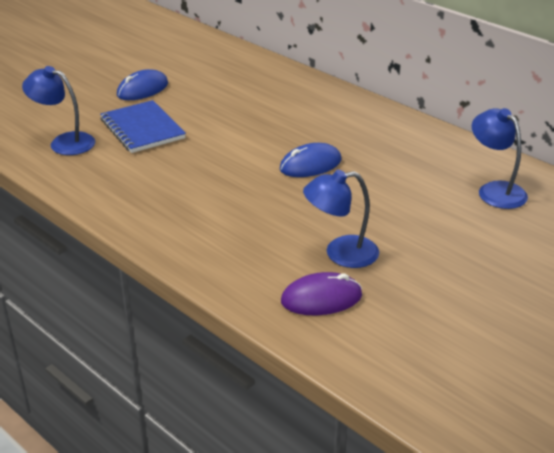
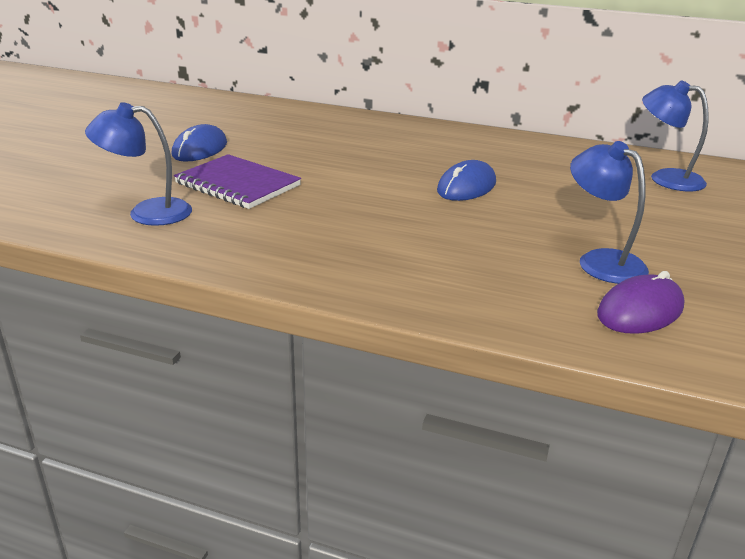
camera: 25 degrees left, 5 degrees down
blue notebook [100,100,186,153] -> purple notebook [174,154,301,209]
blue lamp [303,170,379,268] -> blue lamp turned 90 degrees clockwise [570,141,649,284]

